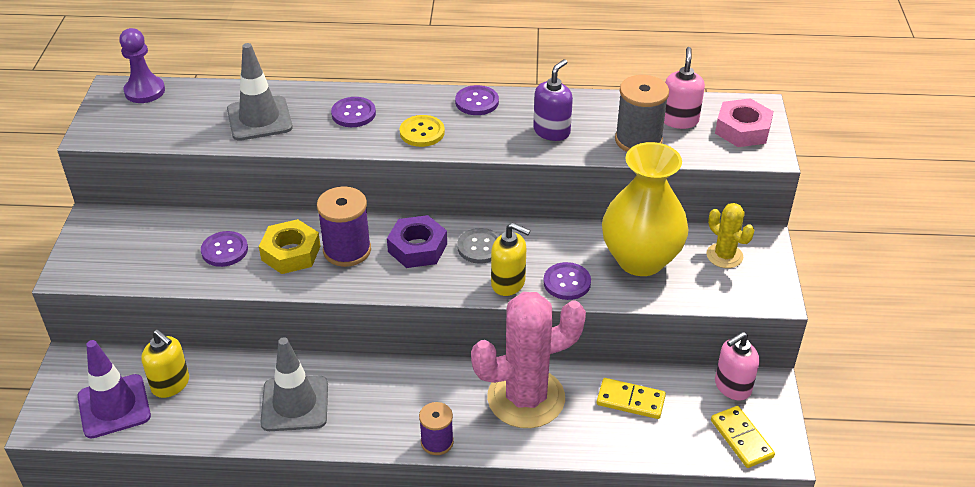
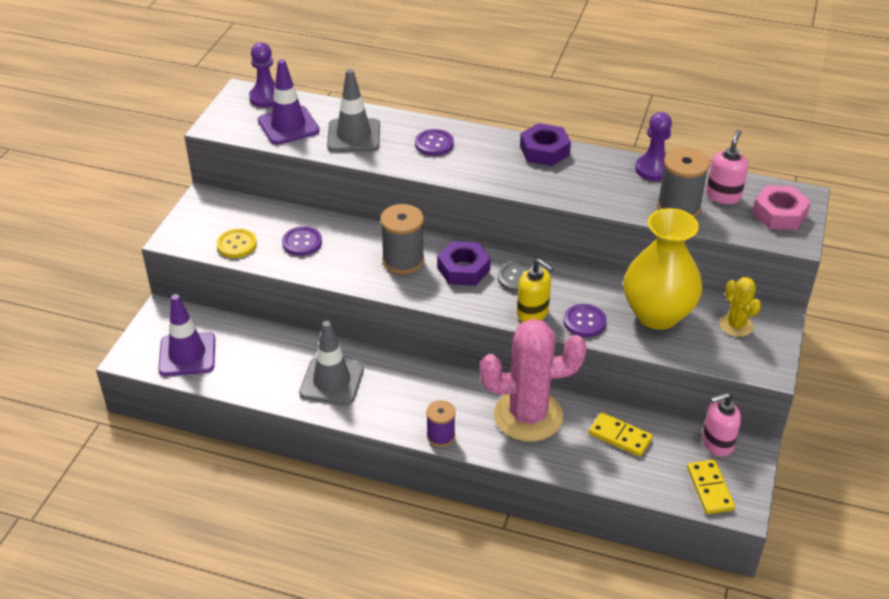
camera: 15 degrees right, 0 degrees up
yellow soap dispenser [141,330,189,398] -> none
yellow nut [259,219,321,274] -> none
purple spool [317,186,371,267] -> grey spool [380,204,424,274]
yellow button [399,115,445,147] -> yellow button moved to [216,229,257,258]
purple button [455,85,499,115] -> purple nut [520,123,571,166]
purple soap dispenser [533,59,573,141] -> none
none -> purple traffic cone [258,59,320,145]
none -> purple pawn [635,112,672,181]

